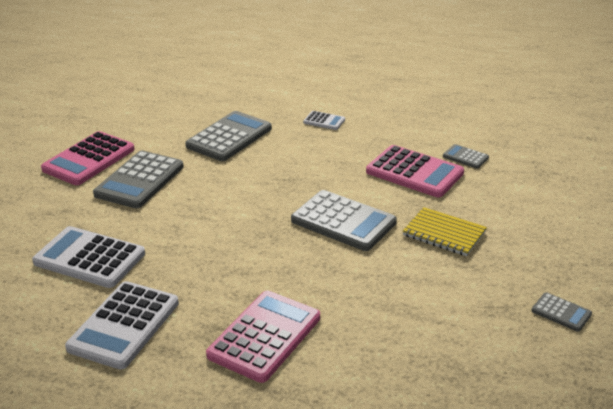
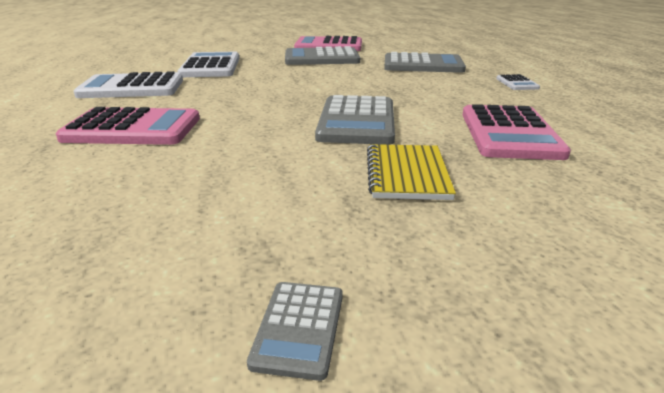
camera: 60 degrees right, 5 degrees down
grey calculator [443,144,489,169] -> none

